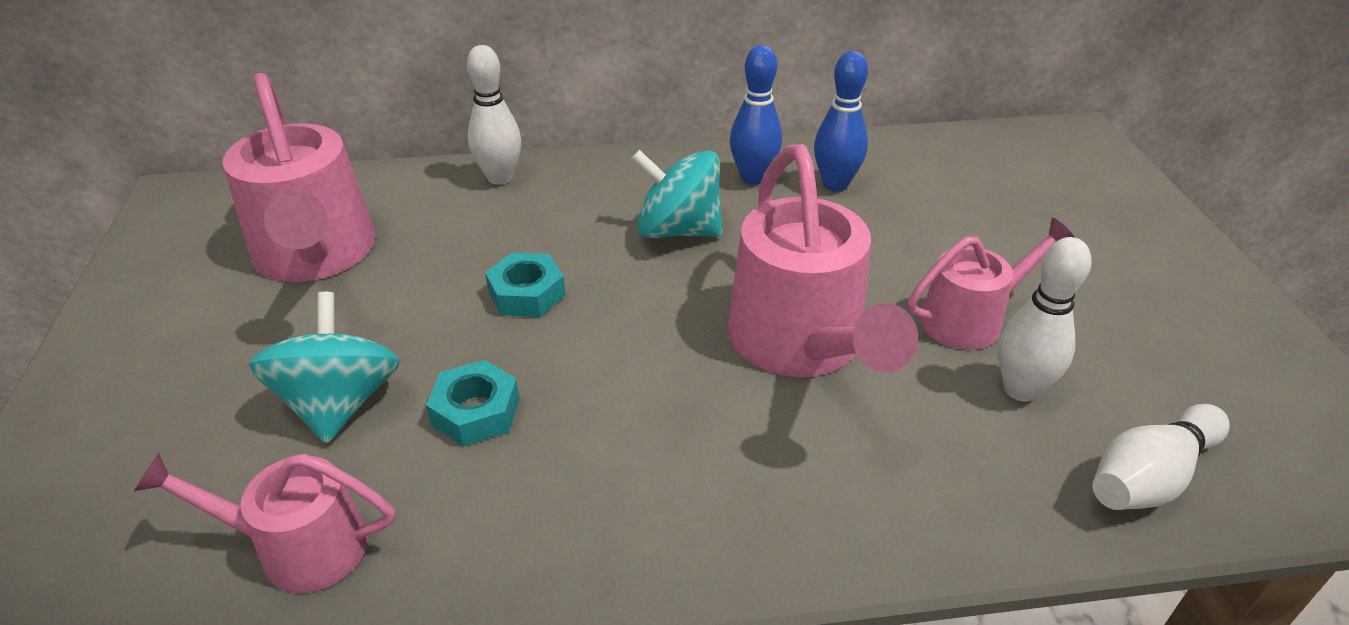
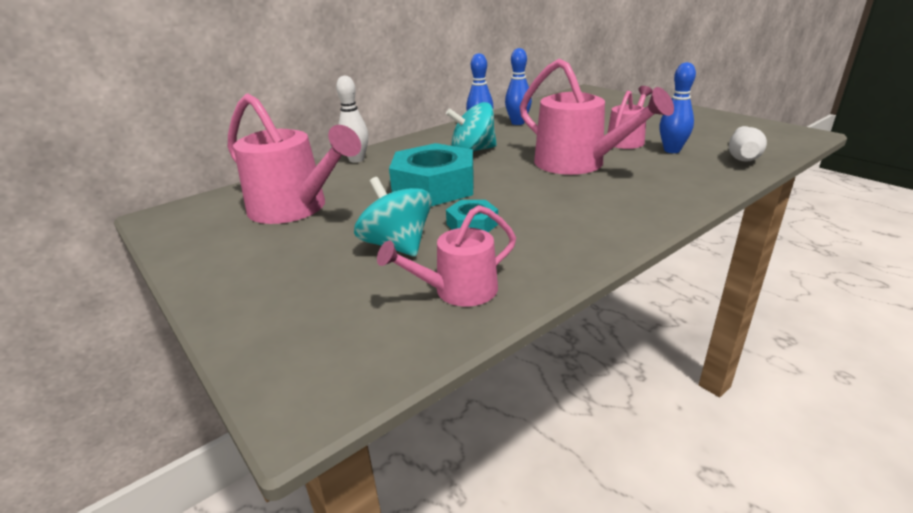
camera: 30 degrees left, 10 degrees down
turquoise nut [485,253,566,317] -> turquoise nut [389,143,474,206], size x2.04
white bowling pin [998,237,1092,402] -> blue bowling pin [659,62,696,153]

